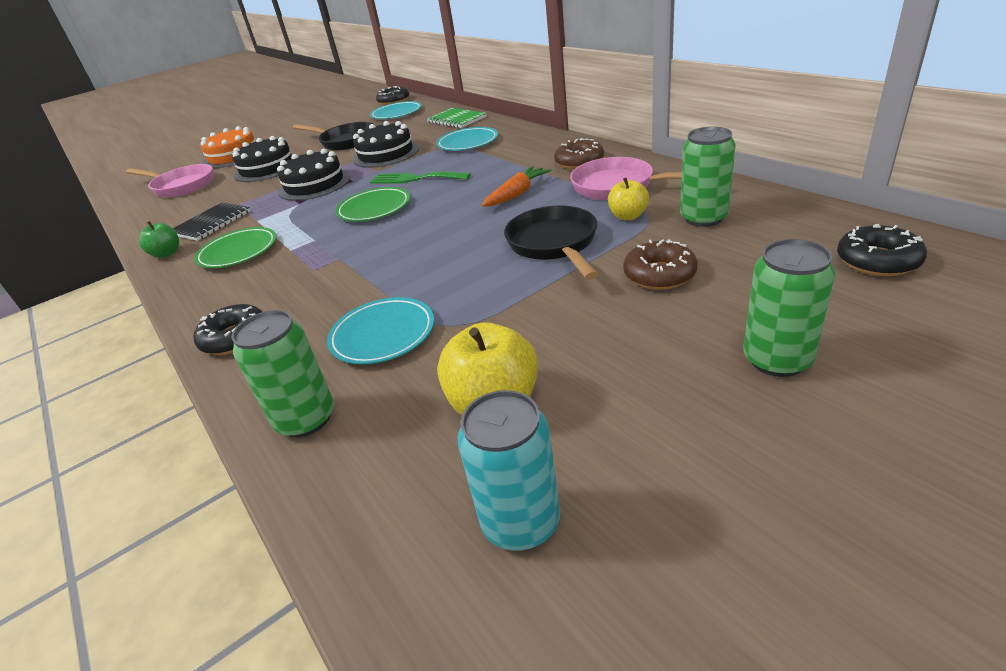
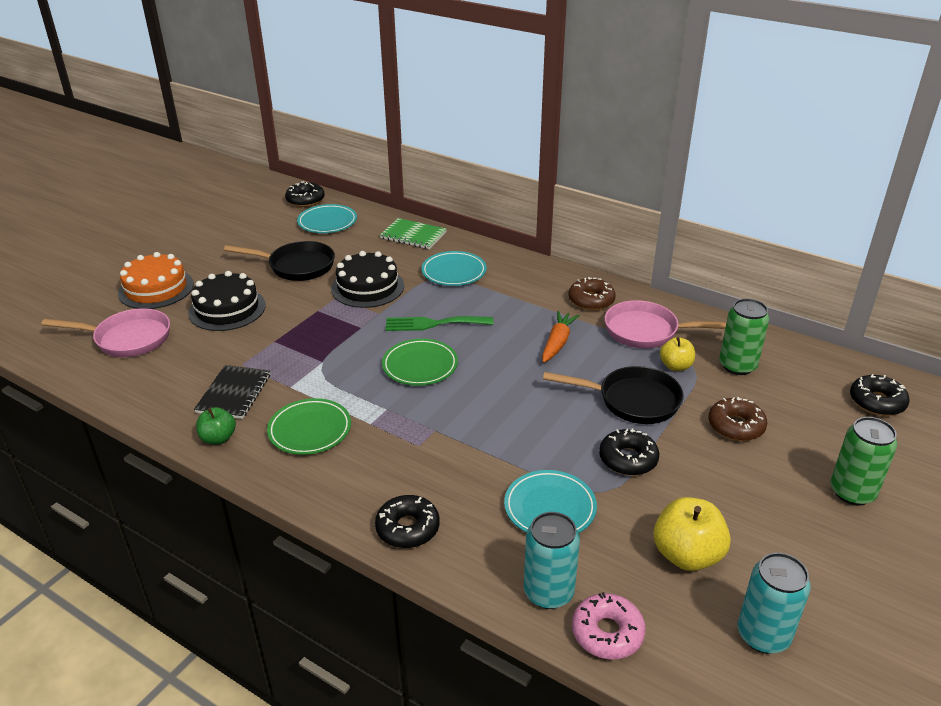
camera: 25 degrees left, 0 degrees up
green can [232,310,334,438] -> turquoise can [524,512,580,609]
black cake [277,149,350,201] -> none
black pan [504,205,598,280] -> black pan turned 135 degrees clockwise [543,366,684,424]
none -> pink donut [572,592,646,660]
none -> black donut [599,428,659,476]

